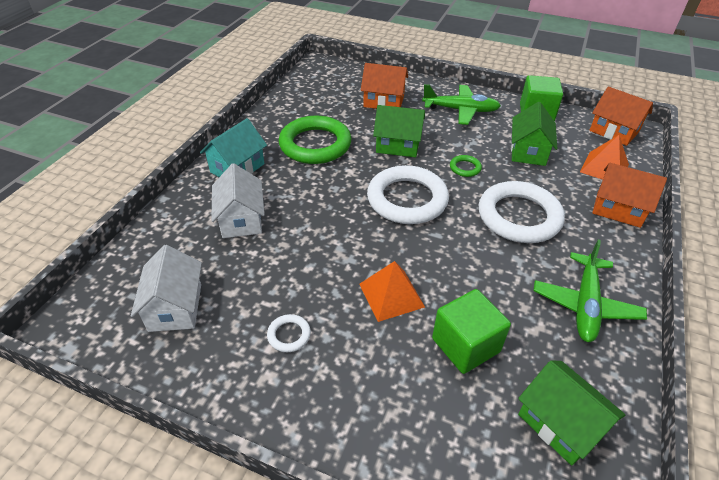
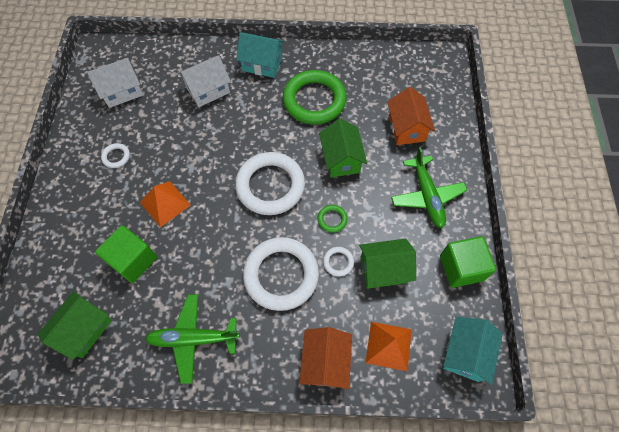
camera: 70 degrees right, 20 degrees up
orange house [589,86,653,146] -> turquoise house [443,317,503,385]
none -> white ring [323,247,354,277]

